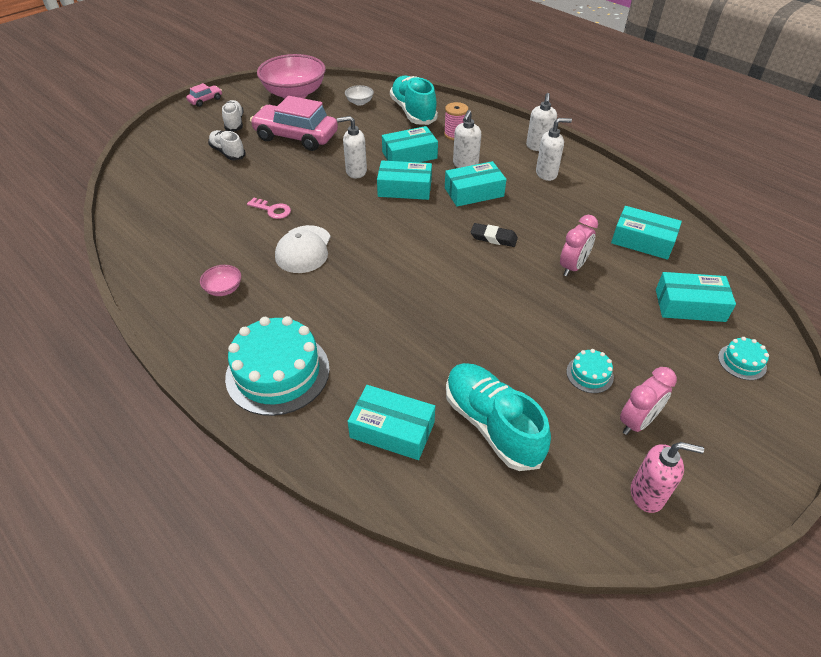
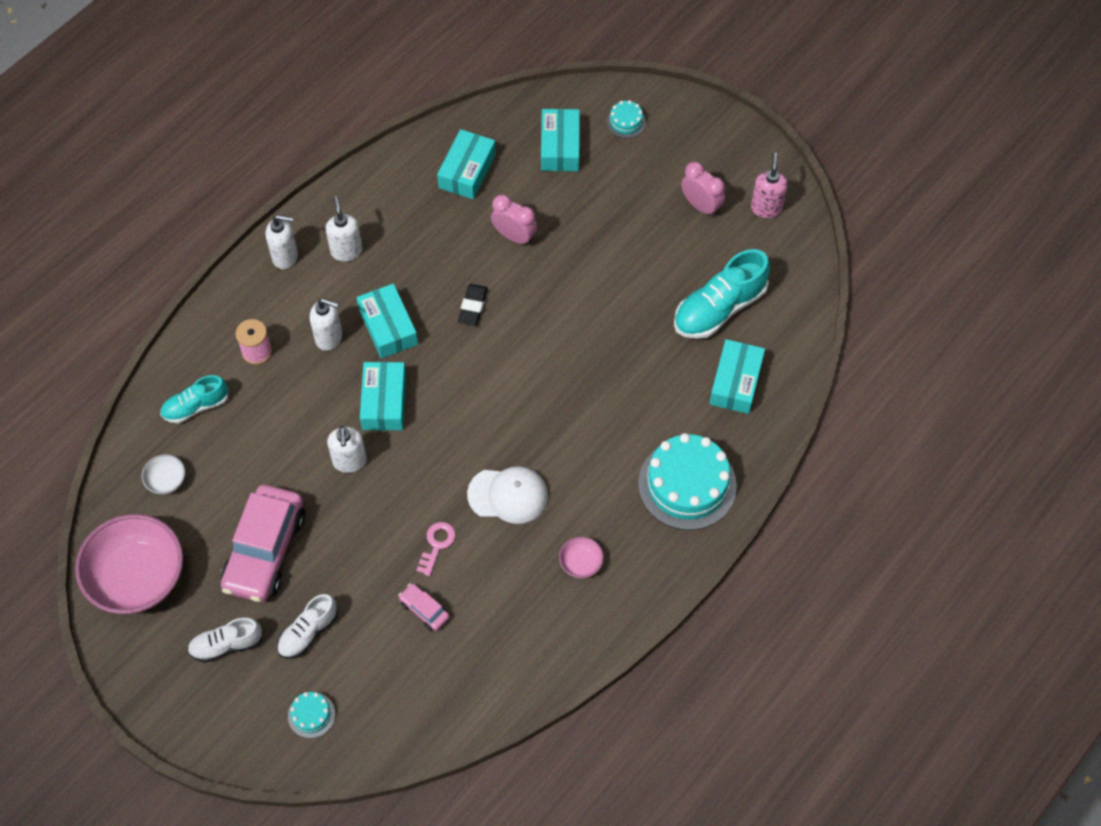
camera: 95 degrees left, 15 degrees up
pink car [186,83,222,107] -> pink car moved to [398,583,450,631]
turquoise box [382,126,438,162] -> none
turquoise shoe [390,76,438,125] -> turquoise shoe [160,375,229,423], size x0.60
turquoise cake [566,349,614,393] -> turquoise cake moved to [288,692,335,738]

